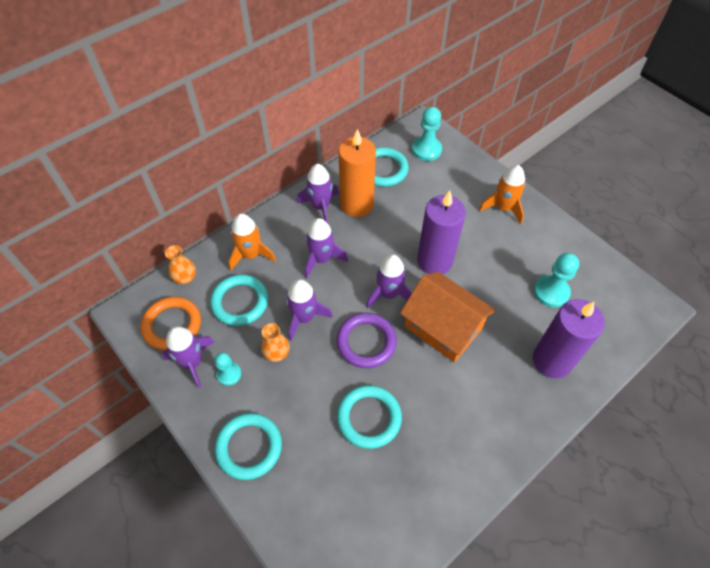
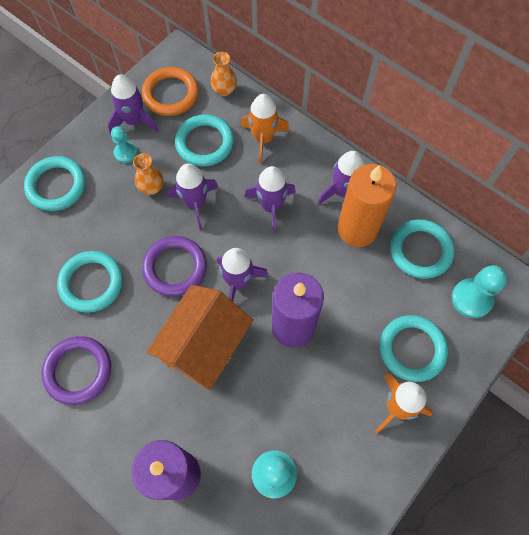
camera: 80 degrees right, 10 degrees up
none -> purple ring [41,336,111,405]
none -> turquoise ring [380,315,448,382]

